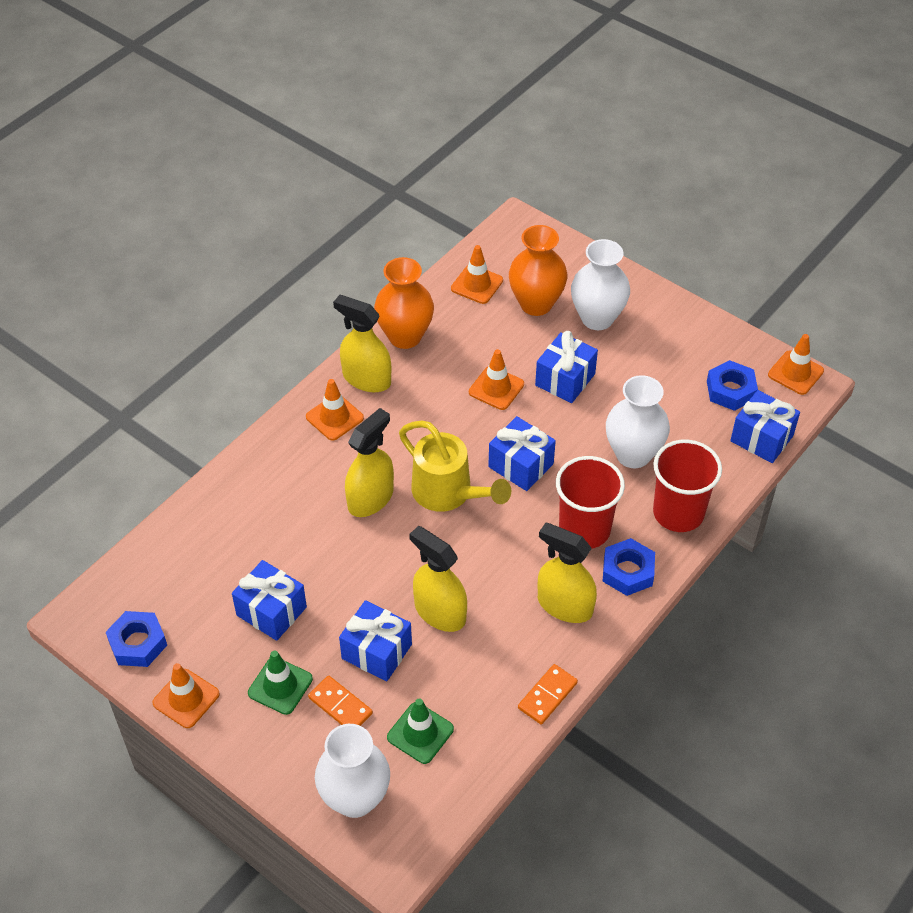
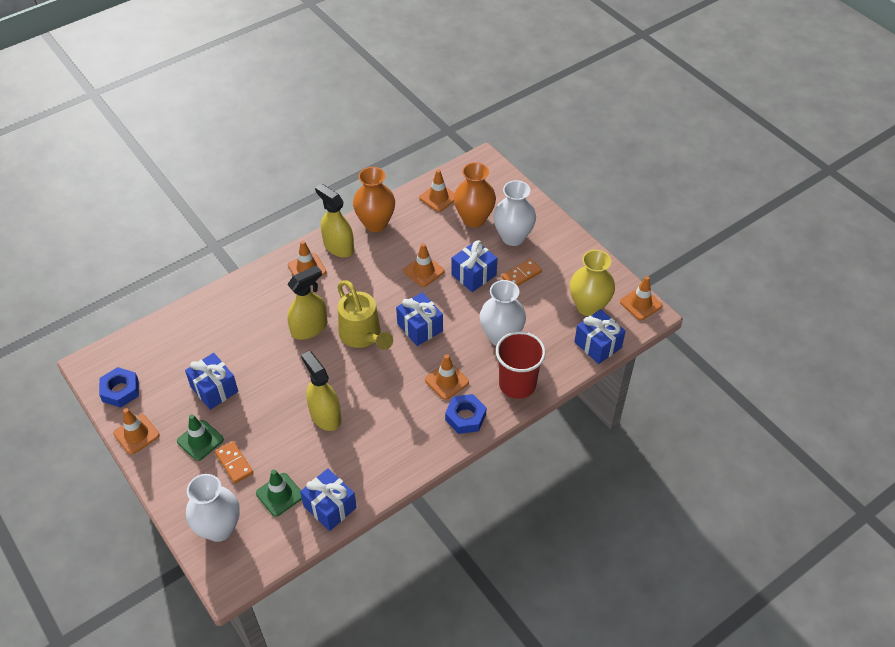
camera: 15 degrees right, 0 degrees up
blue gift [339,600,412,681] -> blue gift moved to [300,468,357,531]
orange domino [518,664,578,724] -> orange domino moved to [502,259,542,286]
yellow spray bottle [538,523,597,623] -> none
red cup [556,456,625,548] -> orange traffic cone [425,354,469,400]
blue nut [707,360,758,411] -> yellow vase [570,250,615,316]

